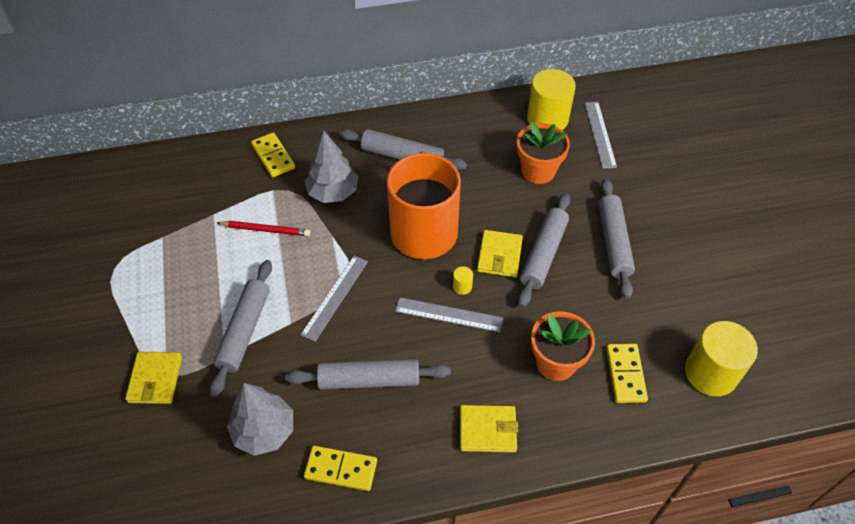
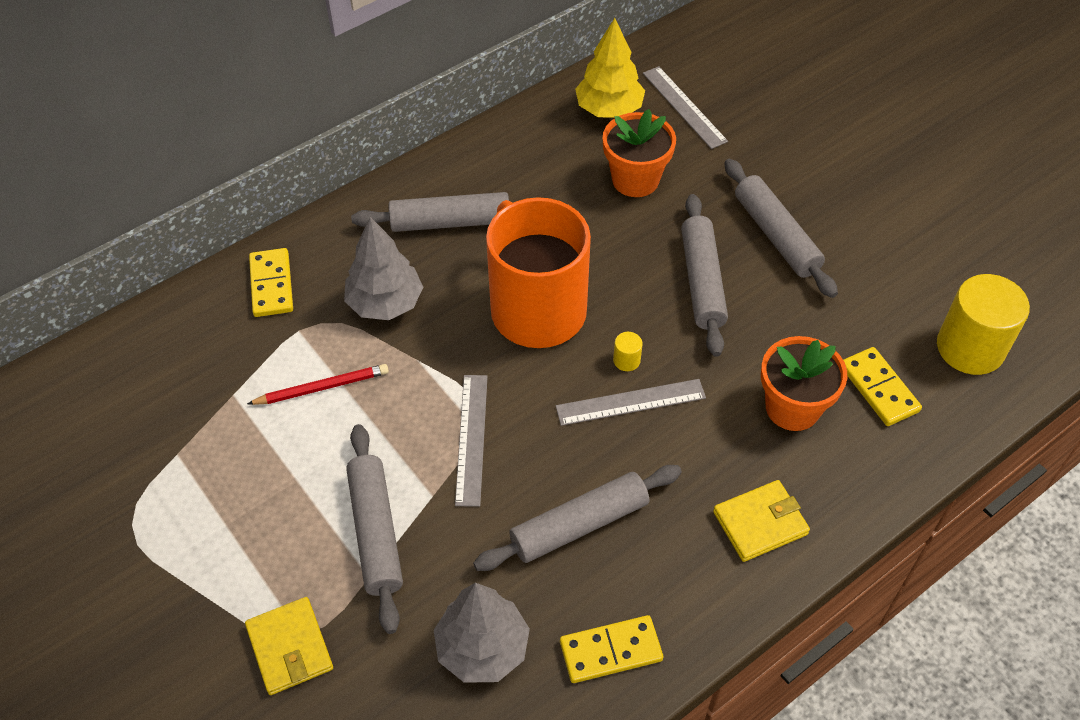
camera: 25 degrees left, 0 degrees up
yellow domino [251,132,295,177] -> yellow domino turned 45 degrees clockwise [249,248,293,317]
yellow wallet [477,230,523,277] -> none
yellow cylinder [527,69,576,130] -> yellow tree [575,18,645,118]

